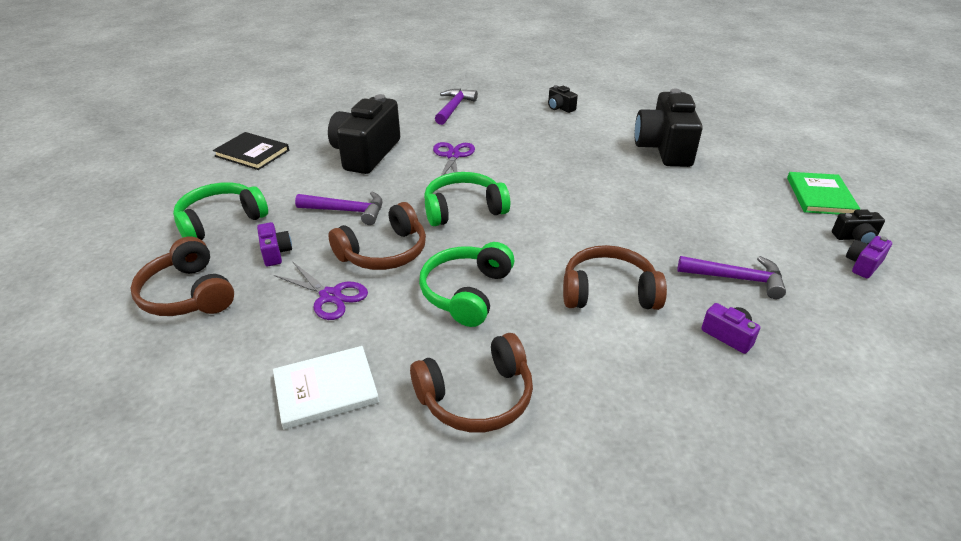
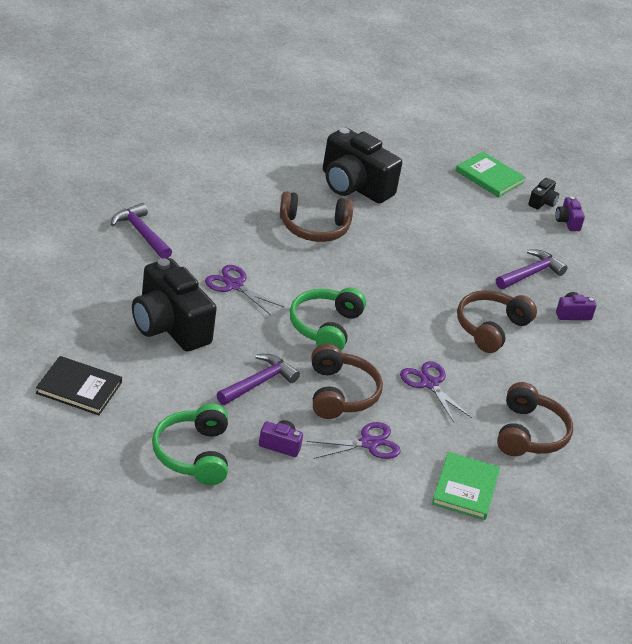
camera: 60 degrees left, 0 degrees up
brown headphones [131,237,234,316] -> brown headphones moved to [280,192,353,242]
black book [213,132,289,170] -> black book turned 45 degrees clockwise [36,356,122,415]
white book [273,346,379,430] -> green book [432,452,500,520]
green headphones [419,242,514,327] -> purple scissors [400,361,472,422]
black camera [548,85,578,113] -> none

